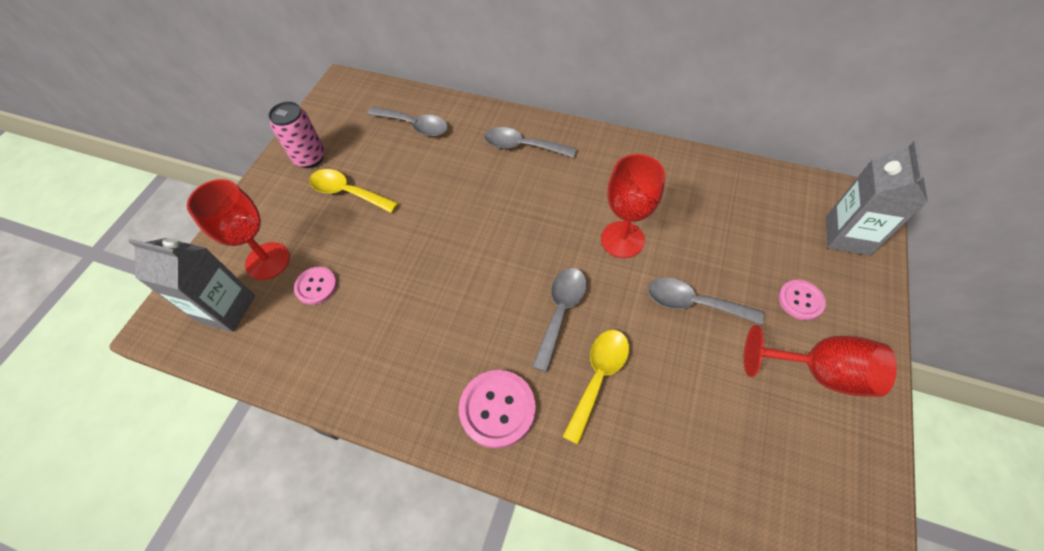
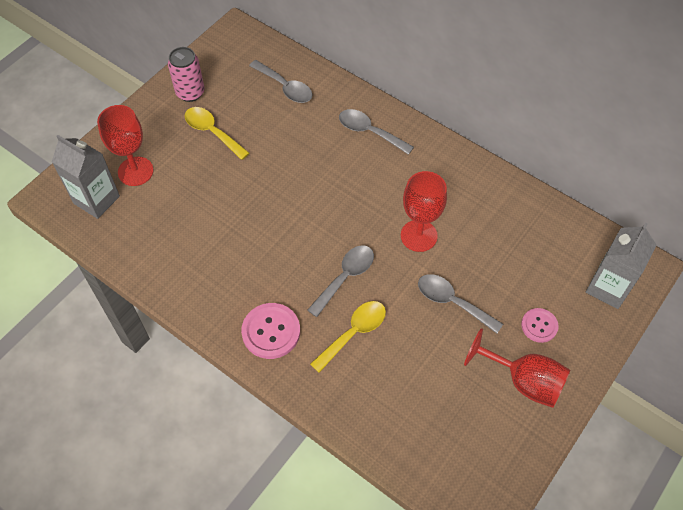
camera: 15 degrees right, 0 degrees up
pink button [294,267,337,305] -> none

